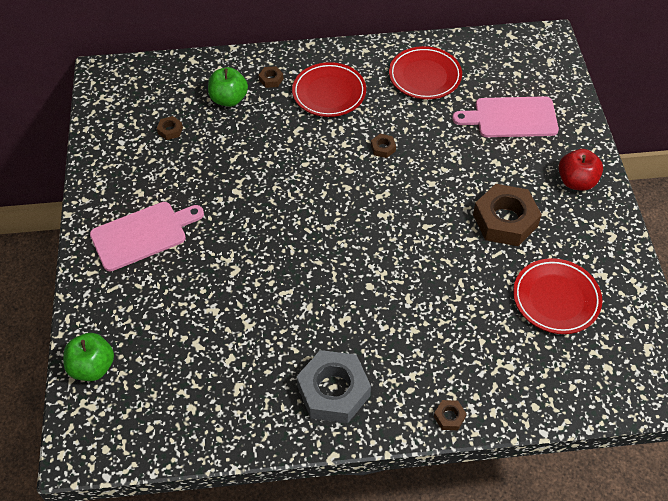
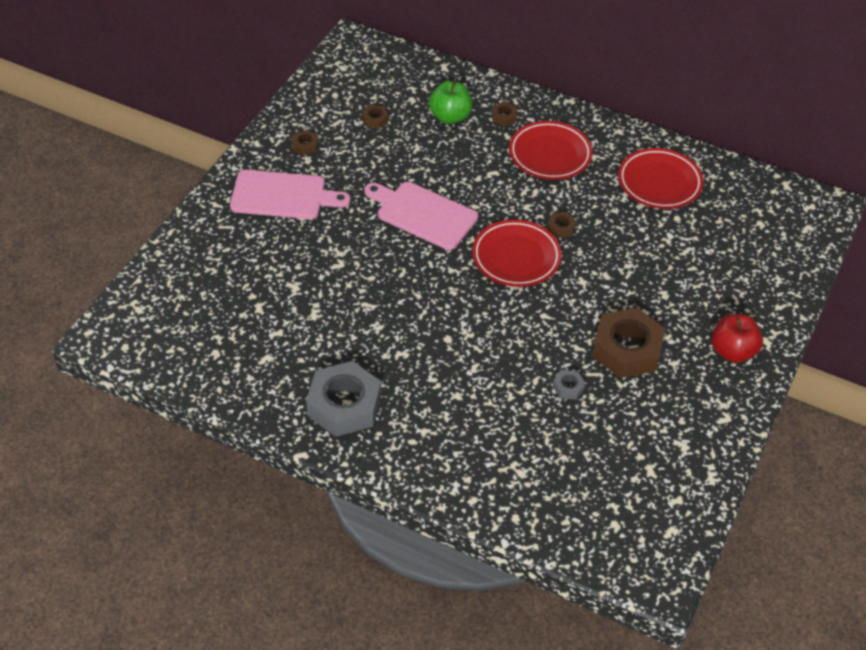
camera: 30 degrees right, 5 degrees down
green apple [63,333,114,381] -> none
brown nut [434,400,467,430] -> brown nut moved to [292,130,318,155]
pink cutting board [452,96,559,137] -> pink cutting board moved to [364,182,478,250]
red plate [513,258,602,334] -> red plate moved to [472,220,562,287]
none -> grey nut [553,370,586,400]

